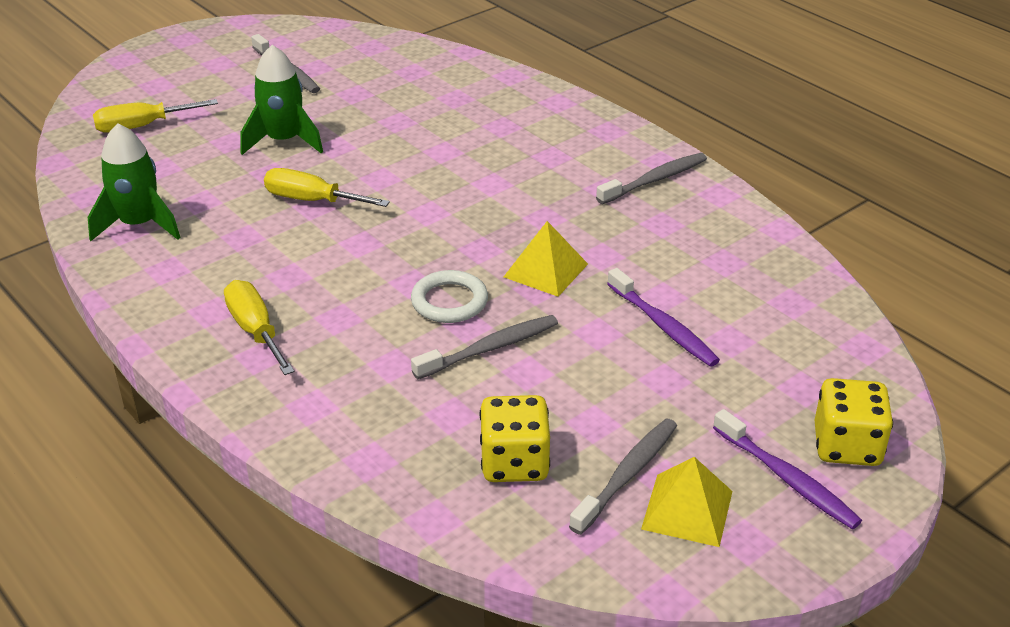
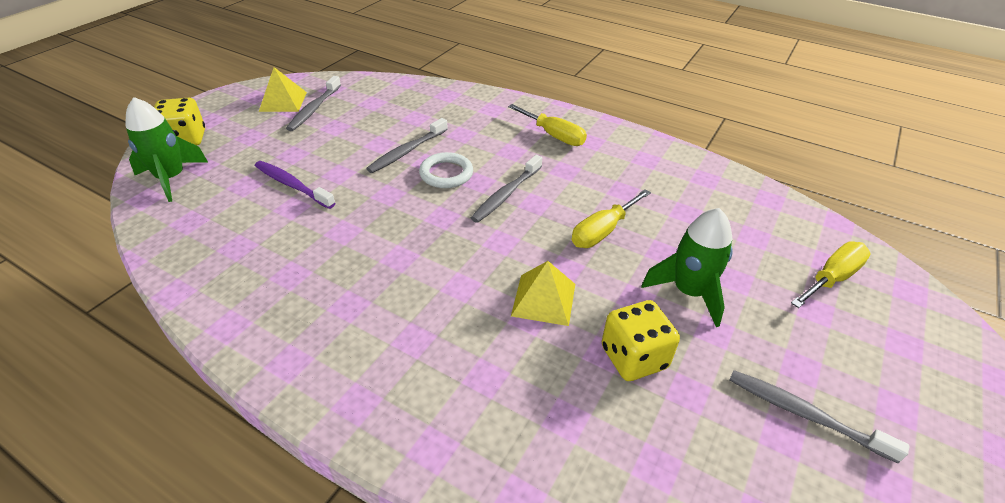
camera: 160 degrees right, 5 degrees up
green rocket [88,123,181,241] -> green rocket moved to [125,97,208,202]
yellow screwdriver [264,168,390,207] -> yellow screwdriver turned 135 degrees clockwise [572,189,651,248]
yellow dice [480,395,550,482] -> yellow dice moved to [602,300,680,381]
yellow pyramid [504,221,588,297] -> yellow pyramid moved to [511,261,575,326]
grey toothbrush [596,153,707,204] -> grey toothbrush moved to [471,155,542,223]
purple toothbrush [713,409,862,529] -> none

